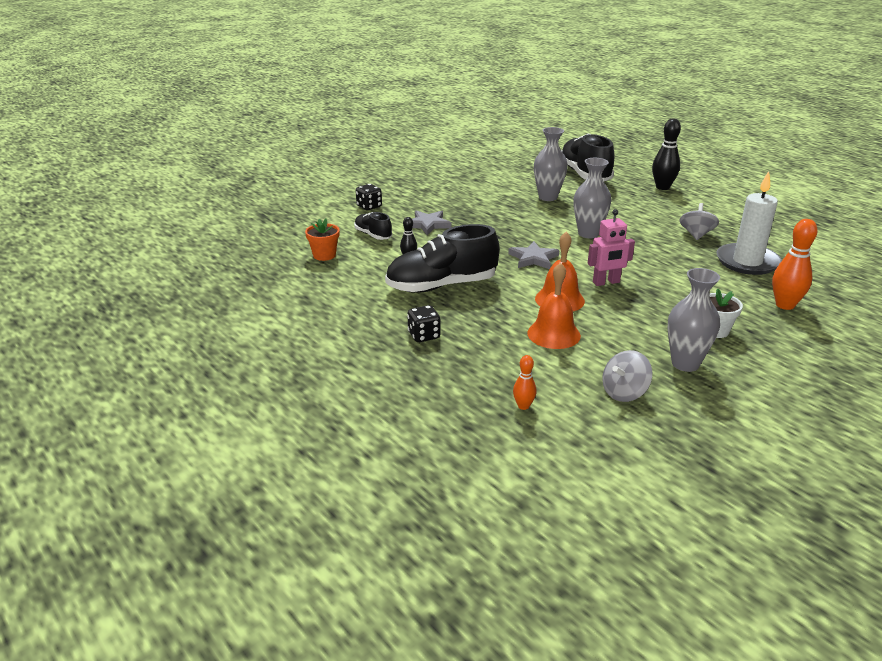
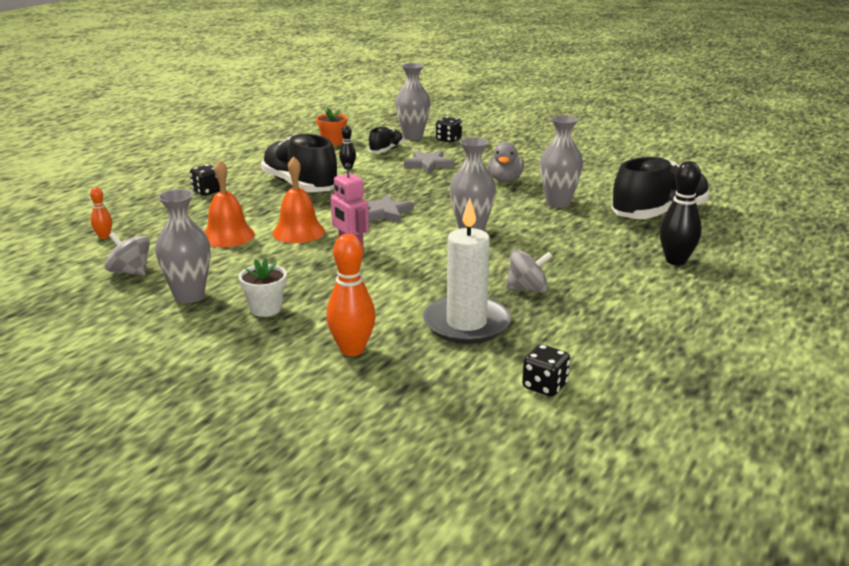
camera: 70 degrees right, 5 degrees down
none -> grey vase [395,63,430,140]
none -> grey duck [488,142,524,182]
none -> black dice [522,344,570,396]

